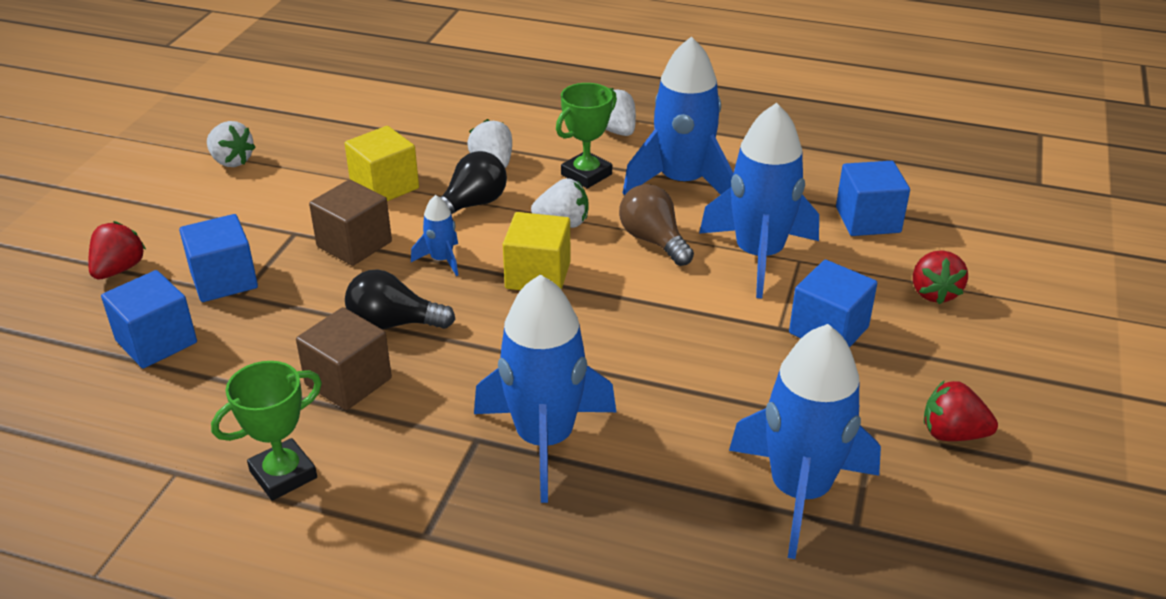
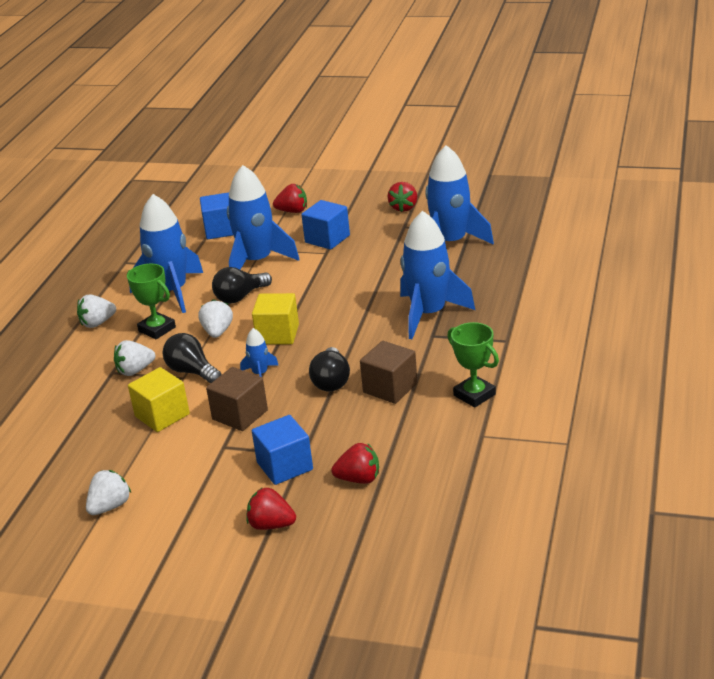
camera: 90 degrees left, 5 degrees down
blue cube [101,270,197,368] -> red strawberry [331,443,379,484]
brown light bulb [619,184,694,266] -> black light bulb [212,267,272,304]

